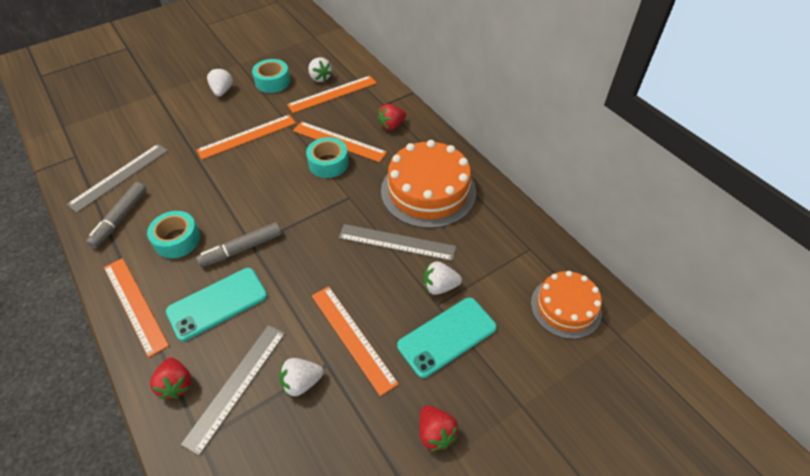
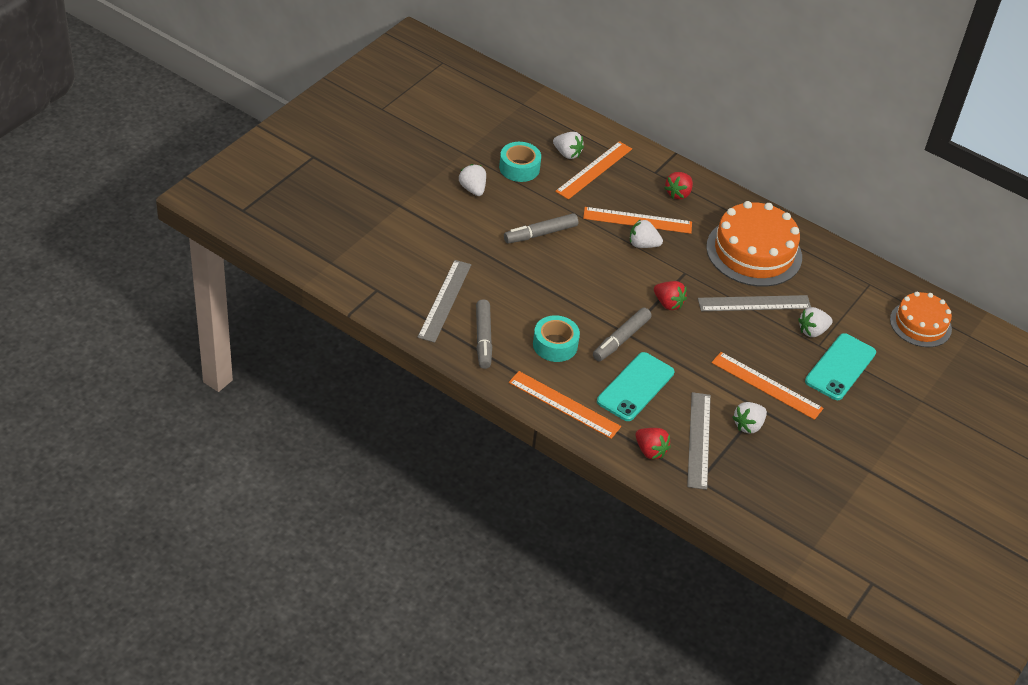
camera: 25 degrees left, 5 degrees down
orange ruler [196,115,296,159] -> grey marker [504,213,578,243]
turquoise tape [306,137,349,178] -> white strawberry [630,219,663,248]
red strawberry [420,405,459,451] -> red strawberry moved to [654,281,687,310]

